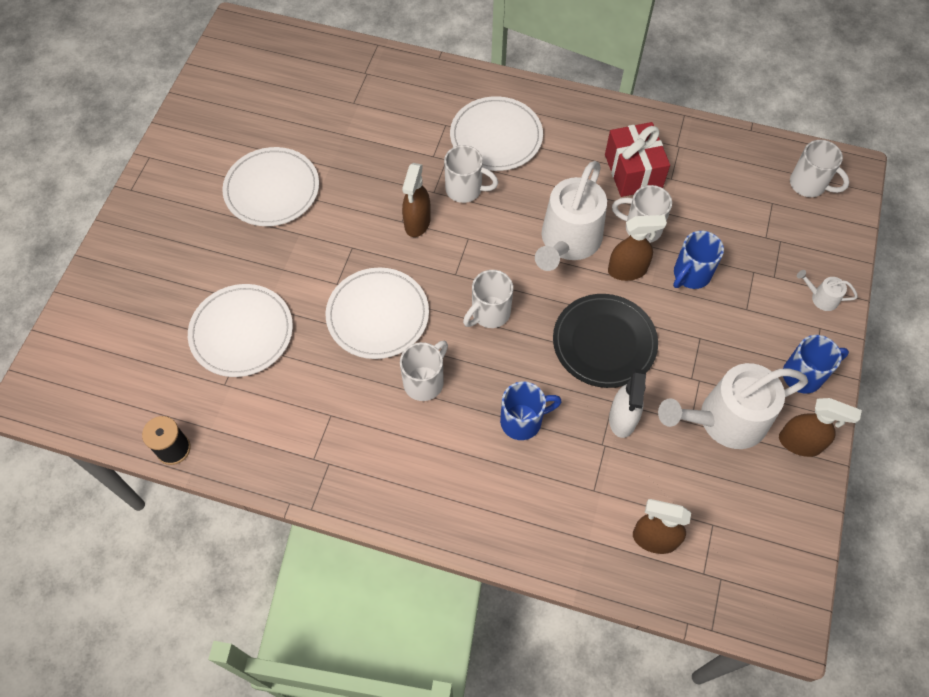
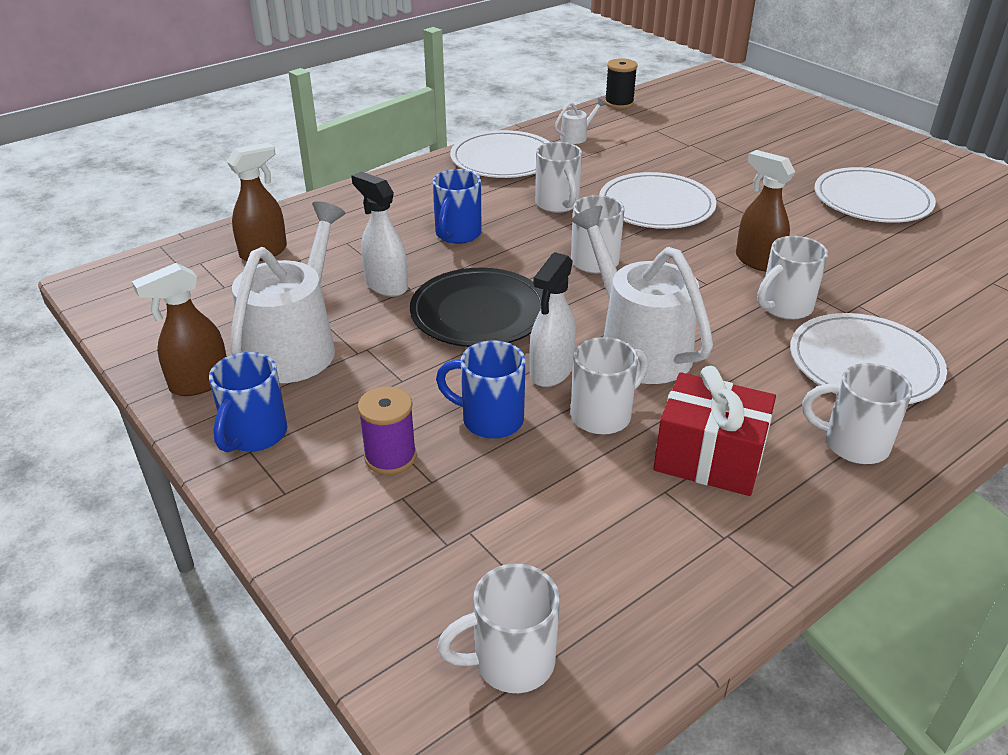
camera: 125 degrees right, 25 degrees down
white plate [188,284,293,377] -> white plate moved to [450,130,550,178]
brown spray bottle [608,215,667,281] -> white spray bottle [530,252,576,387]
blue mug [673,231,724,289] -> blue mug turned 60 degrees counterclockwise [436,341,526,439]
white watering can [797,270,858,311] -> white watering can moved to [555,98,606,144]
none -> purple spool [358,386,417,475]
none -> white mug [802,363,913,464]

